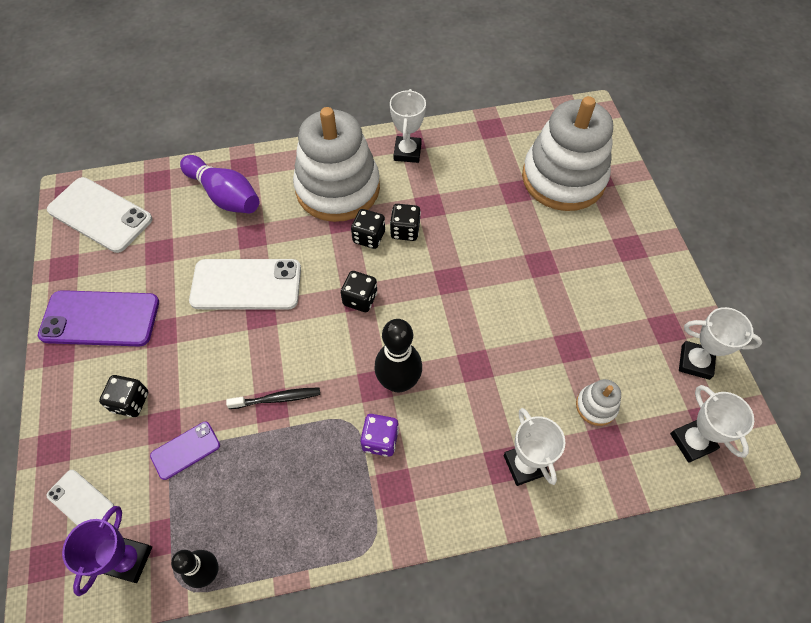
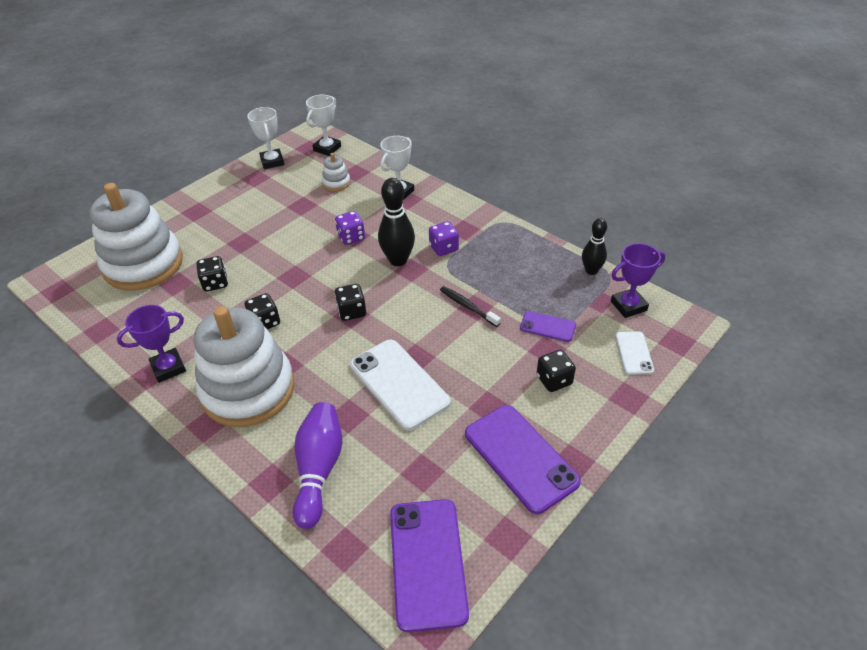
camera: 125 degrees left, 15 degrees down
white phone [47,177,152,253] -> purple phone [390,499,469,632]
black dice [351,209,385,249] -> black dice moved to [196,256,228,292]
white trophy [390,89,426,163] -> purple trophy [117,305,186,383]
none -> purple dice [335,211,365,245]

